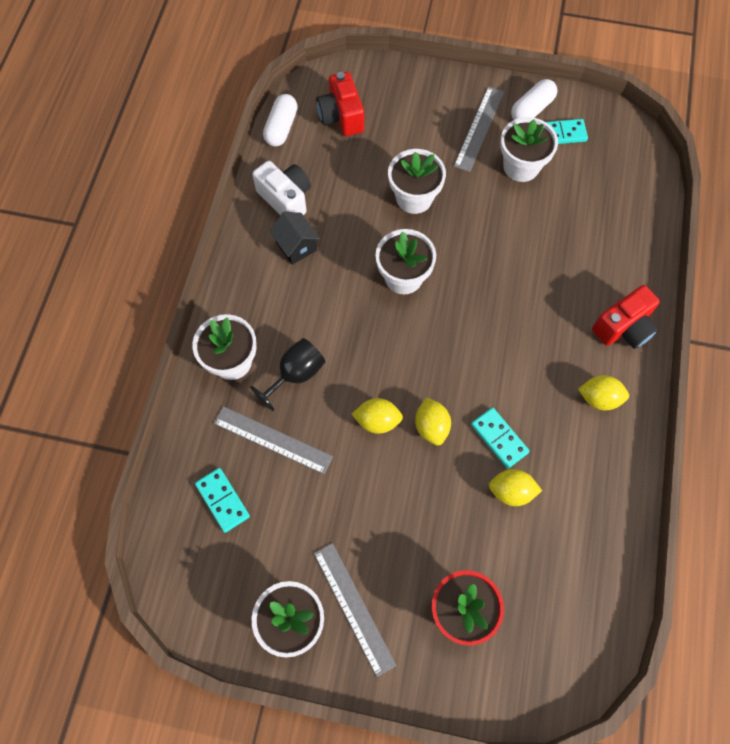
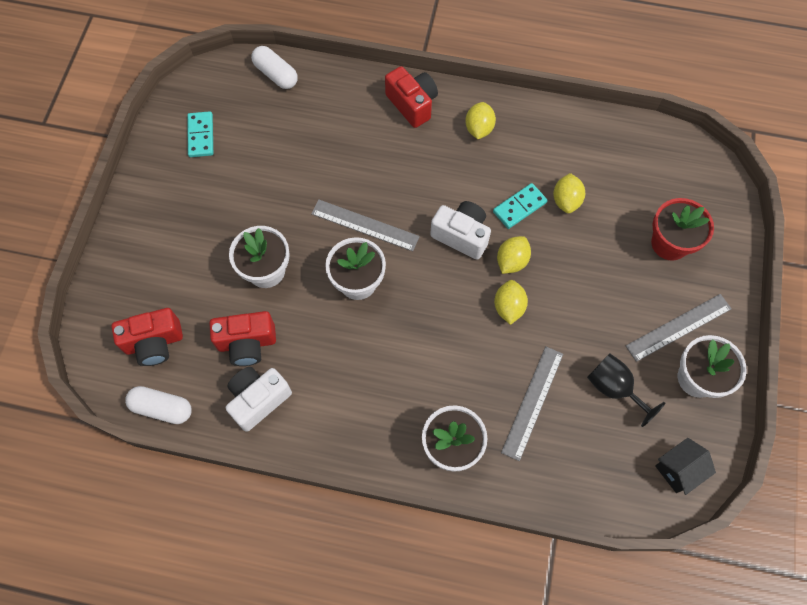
camera: 90 degrees left, 0 degrees up
turquoise domino [195,468,250,533] -> none
black goblet [250,338,325,411] -> black goblet moved to [587,353,665,427]
black house [269,212,320,265] -> black house moved to [655,438,716,495]
yellow lemon [415,397,451,446] -> yellow lemon turned 45 degrees counterclockwise [497,236,531,274]
grey ruler [454,86,504,172] -> grey ruler moved to [311,199,420,251]
white flower pot [500,117,558,182] -> none
white capsule [511,79,557,120] -> white capsule moved to [251,46,298,89]
none -> red camera [209,311,276,366]
none -> white camera [430,201,491,260]

